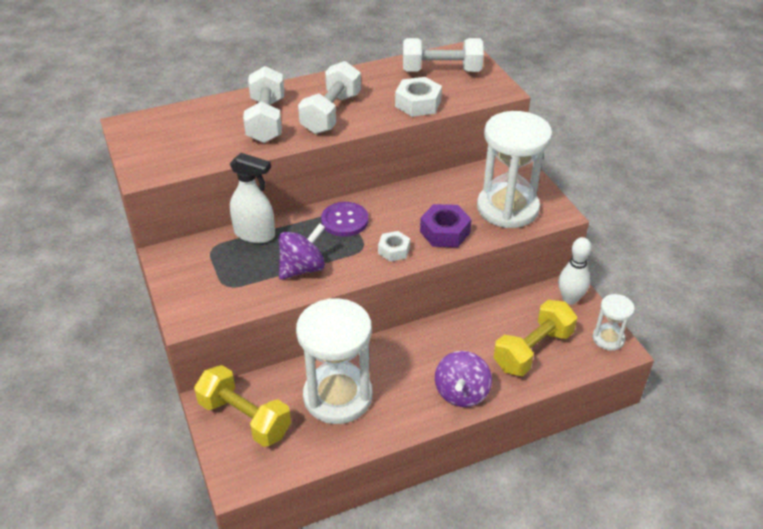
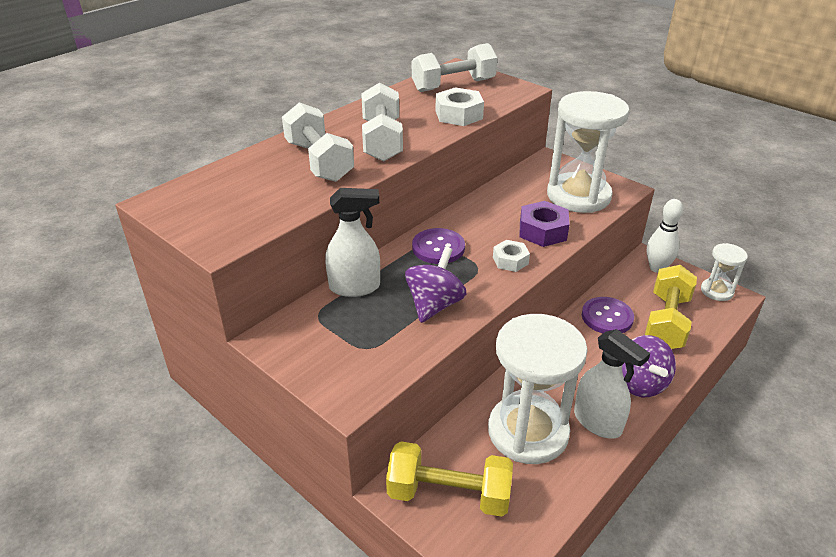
camera: 25 degrees left, 5 degrees down
none -> white spray bottle [574,329,650,438]
none -> purple button [582,297,634,333]

